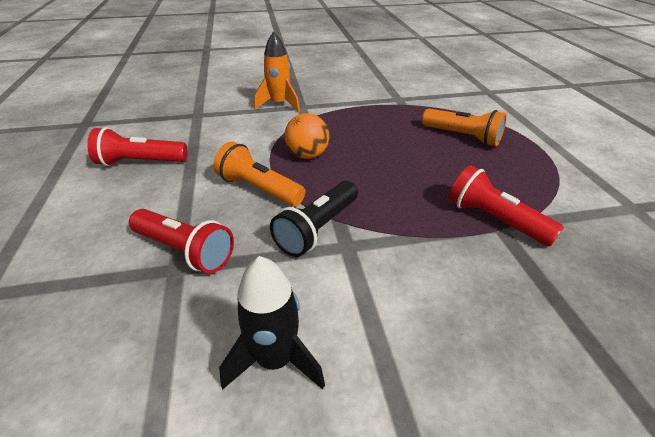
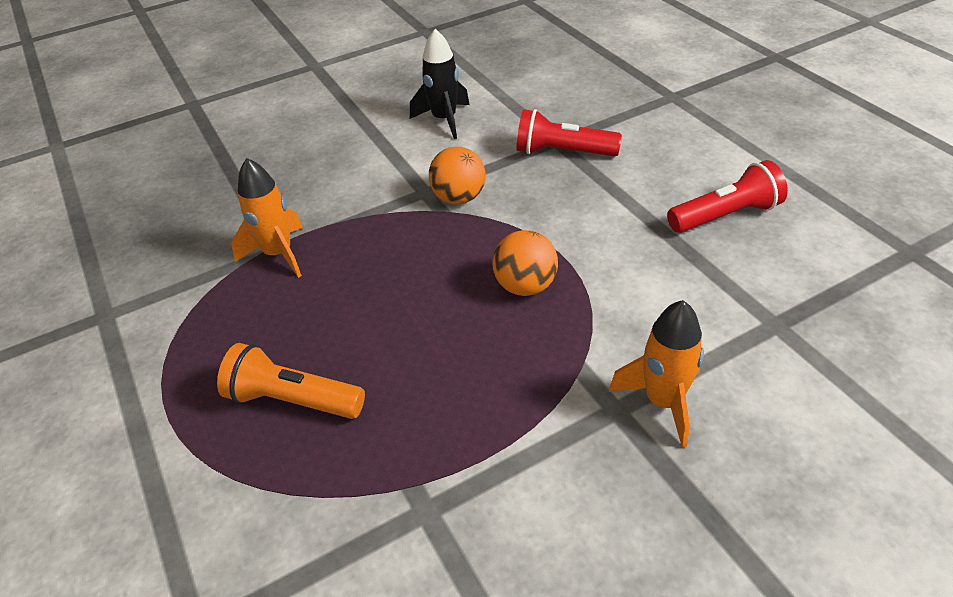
camera: 165 degrees right, 5 degrees up
orange flashlight [213,141,305,206] -> none
black flashlight [270,181,358,257] -> orange ball [429,146,486,204]
red flashlight [448,165,564,247] -> orange rocket [231,158,303,278]

